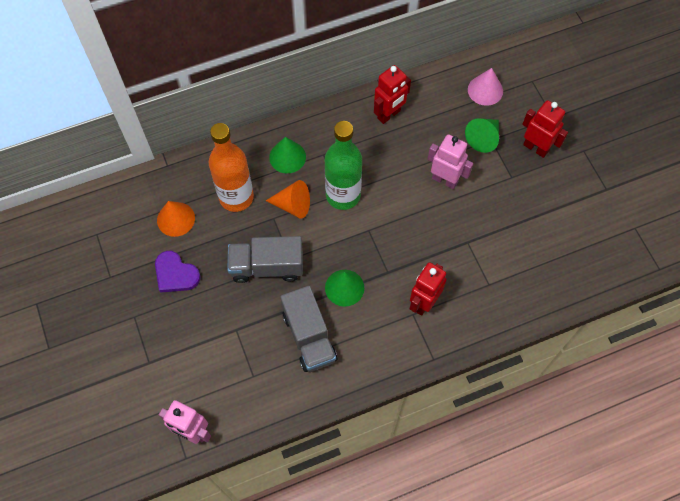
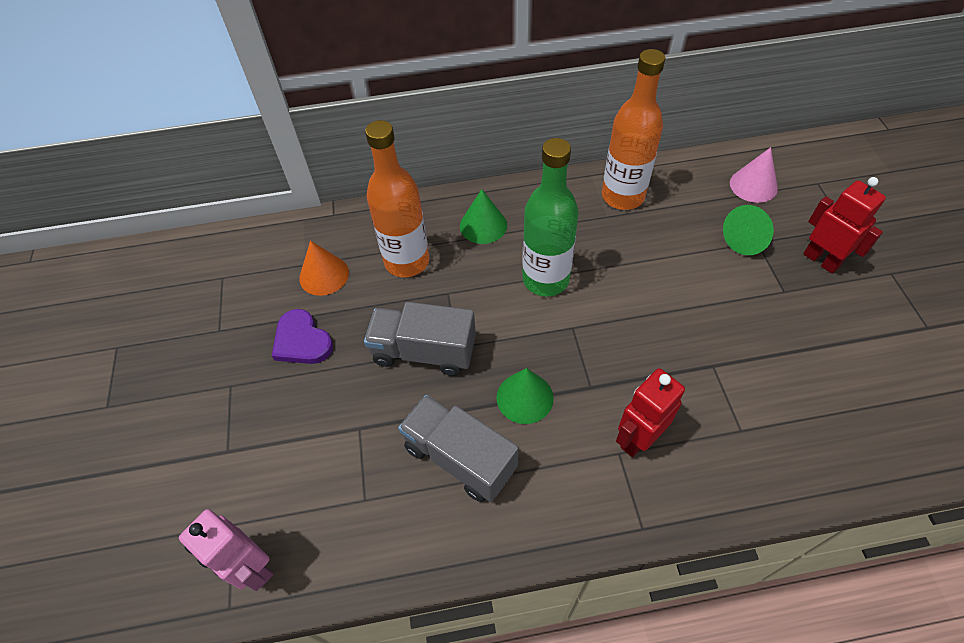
camera: 15 degrees right, 10 degrees down
orange cone [266,180,310,219] -> none
grey truck [280,286,337,372] -> grey truck turned 135 degrees clockwise [398,395,519,502]
red robot [374,65,411,124] -> orange bottle [602,49,665,210]
pink robot [428,134,473,189] -> none

